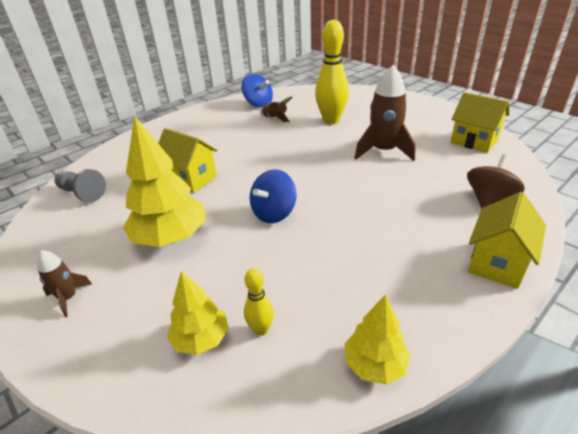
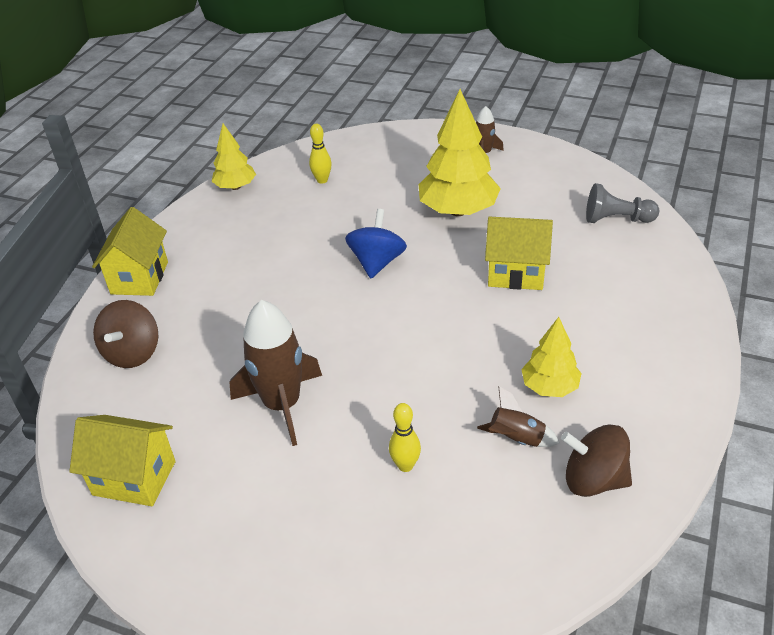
camera: 155 degrees right, 5 degrees up
yellow tree [167,271,229,355] -> yellow tree moved to [521,317,582,397]
blue spinning top [241,74,273,108] -> brown spinning top [561,424,632,497]
yellow bowling pin [315,20,349,124] -> yellow bowling pin [389,403,421,472], size x0.48

